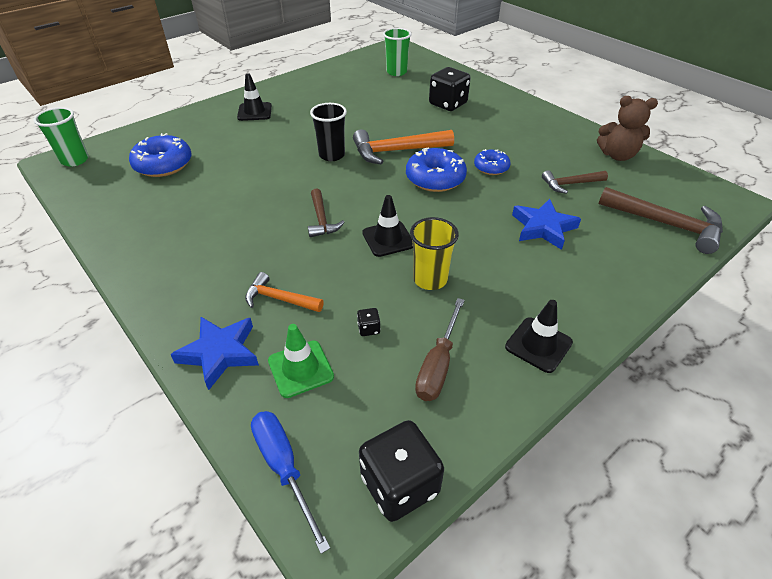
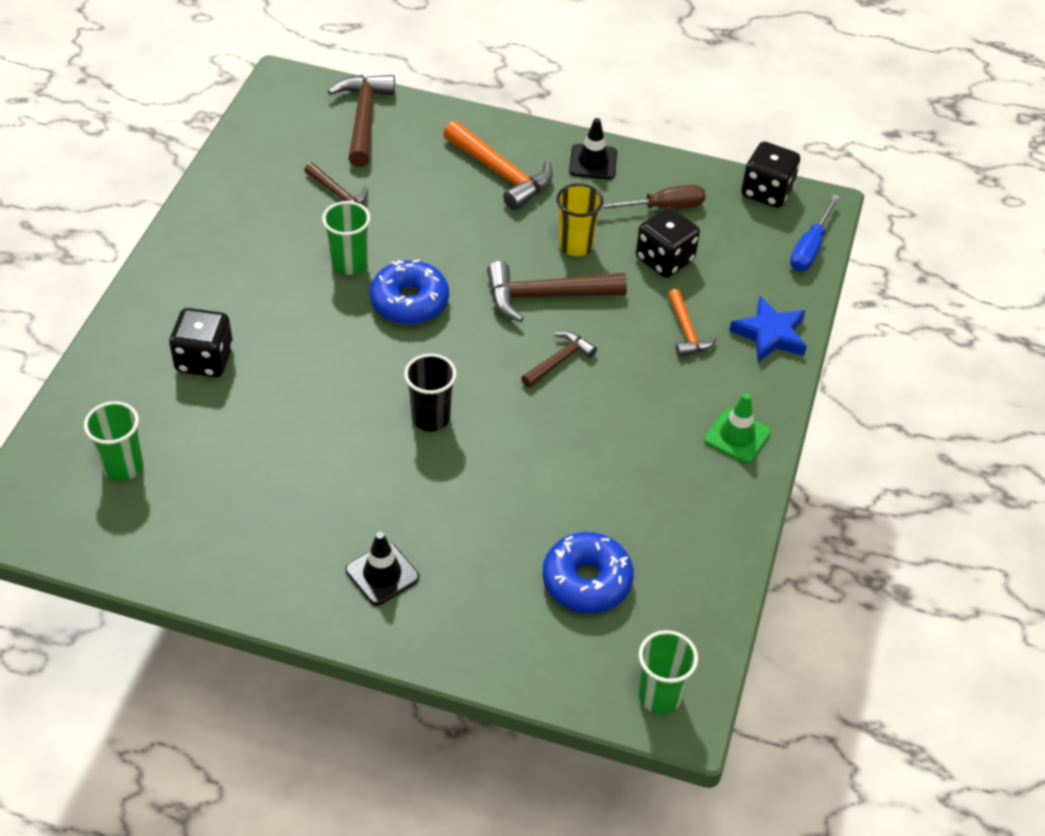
camera: 125 degrees left, 5 degrees up
green traffic cone [268,324,334,398] -> green traffic cone moved to [704,393,771,463]
orange hammer [353,129,454,165] -> orange hammer moved to [443,121,553,210]
black dice [357,308,381,336] -> black dice [636,207,700,278], size x2.42
black traffic cone [362,195,413,257] -> brown hammer [487,261,627,322]
blue donut [474,149,510,175] -> green cup [322,201,370,275]
blue star [512,199,581,250] -> none
brown teddy bear [597,96,658,161] -> none

